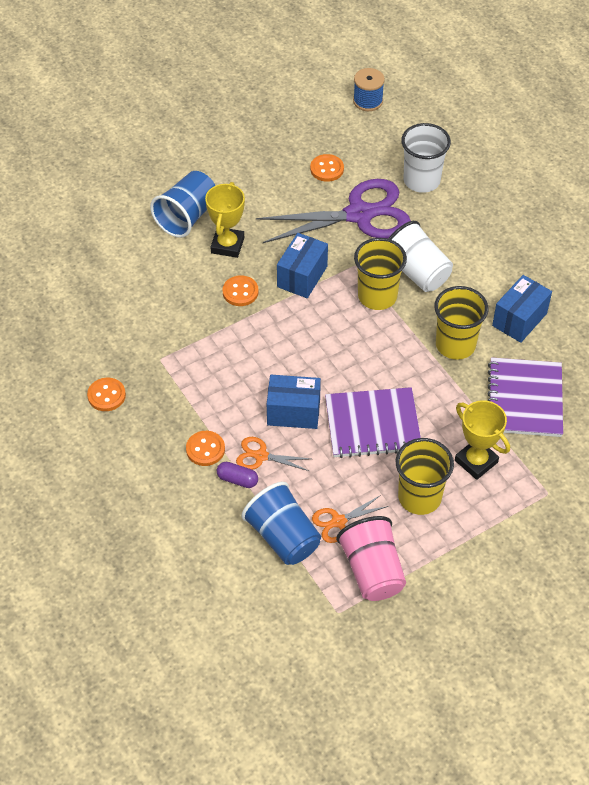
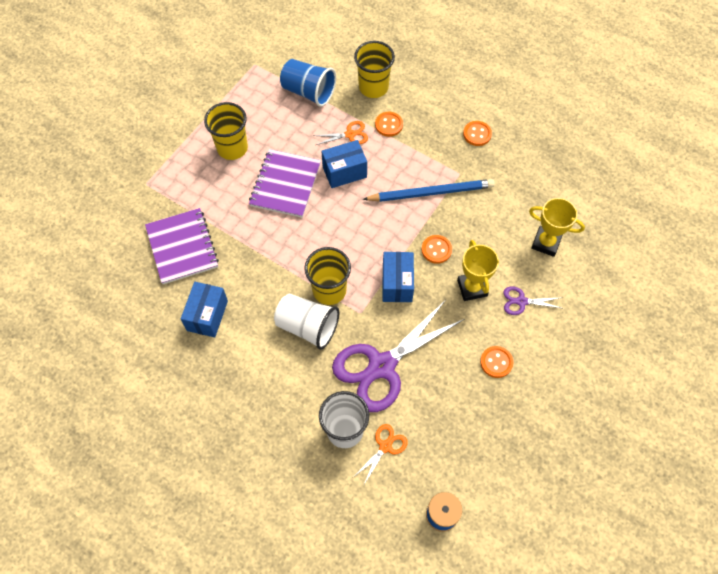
camera: 155 degrees right, 10 degrees up
blue cup [150,171,216,238] -> purple scissors [503,287,563,315]
purple capsule [217,462,258,488] -> none
orange button [310,154,344,182] -> orange button moved to [480,346,513,378]
orange scissors [312,495,389,543] -> orange scissors moved to [354,424,408,486]
purple notebook [325,387,421,458] -> purple notebook turned 45 degrees counterclockwise [249,149,321,218]
pink cup [336,516,406,601] -> none
yellow cup [434,286,488,360] -> yellow cup moved to [354,41,395,98]
yellow trophy [455,400,510,480] -> yellow trophy moved to [529,198,585,257]
none -> blue pencil [363,179,495,202]

